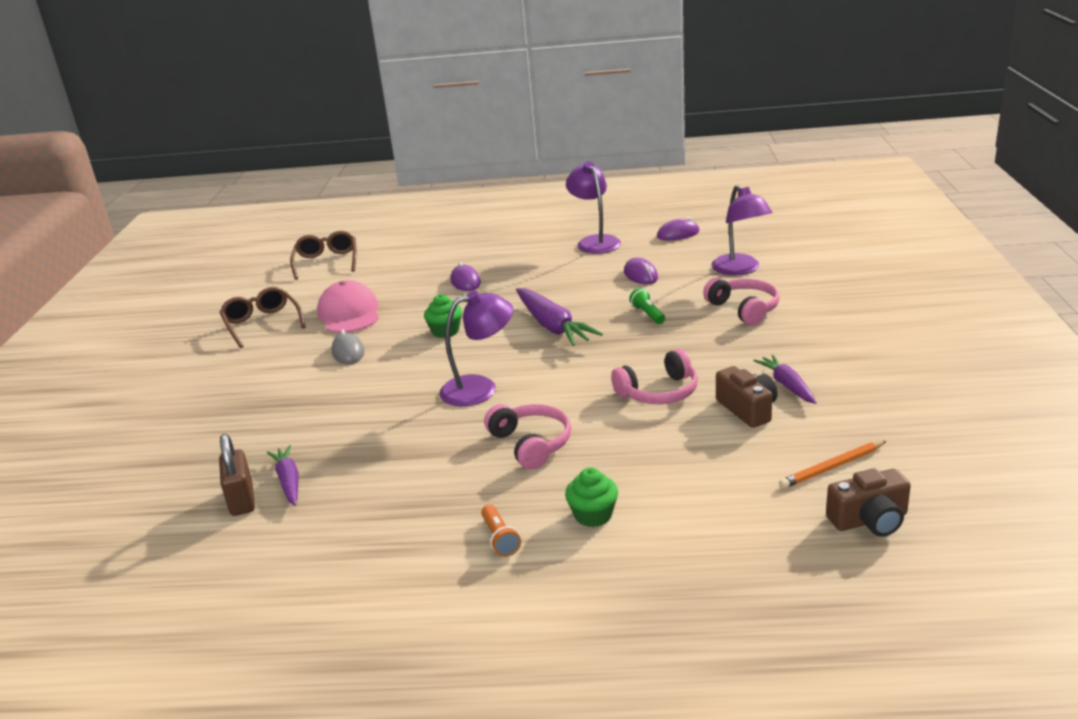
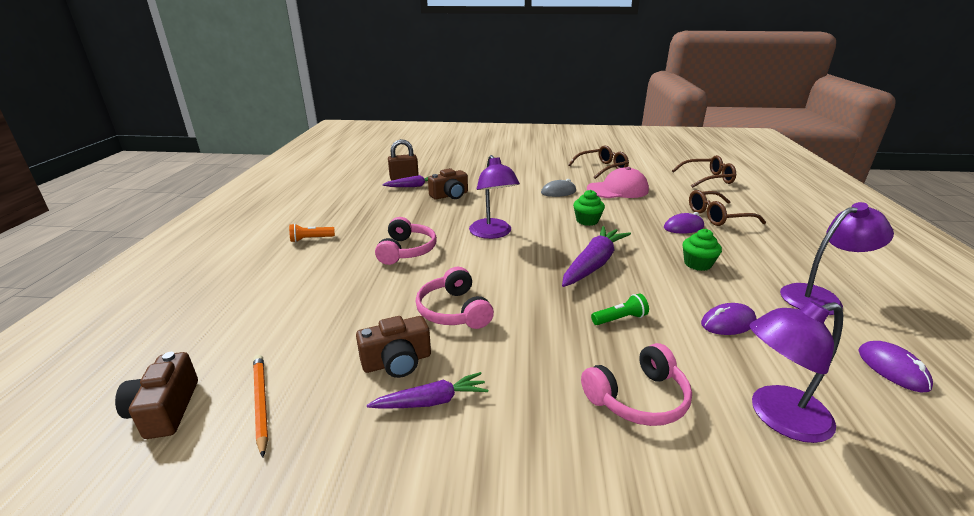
camera: 90 degrees right, 0 degrees up
pink headphones [484,404,571,469] -> pink headphones turned 60 degrees counterclockwise [375,217,437,265]
purple carrot [516,288,603,346] -> purple carrot turned 150 degrees clockwise [562,226,631,287]
green cupcake [565,467,618,527] -> green cupcake moved to [683,229,722,271]
none -> brown camera [428,168,468,200]
none -> brown glasses [689,190,766,226]

